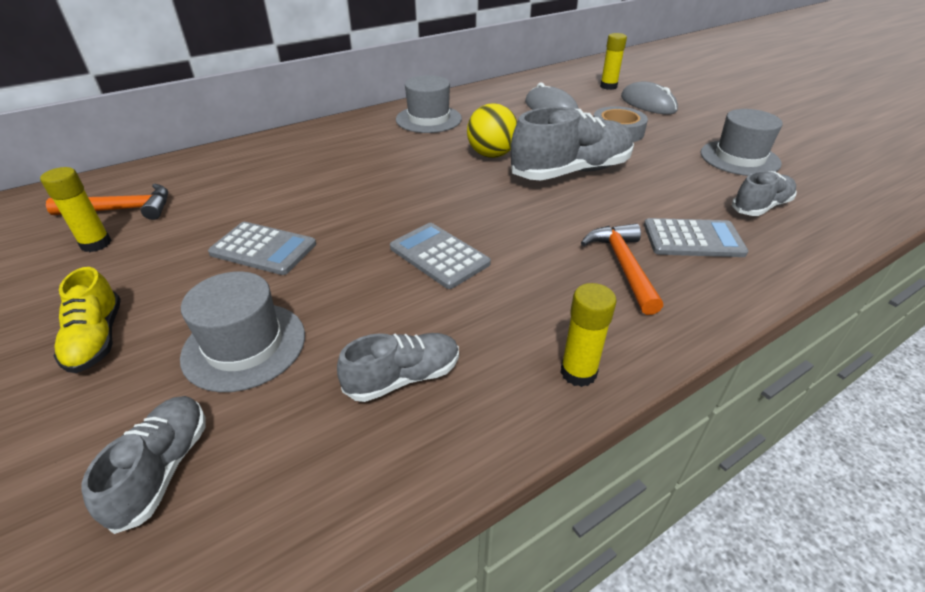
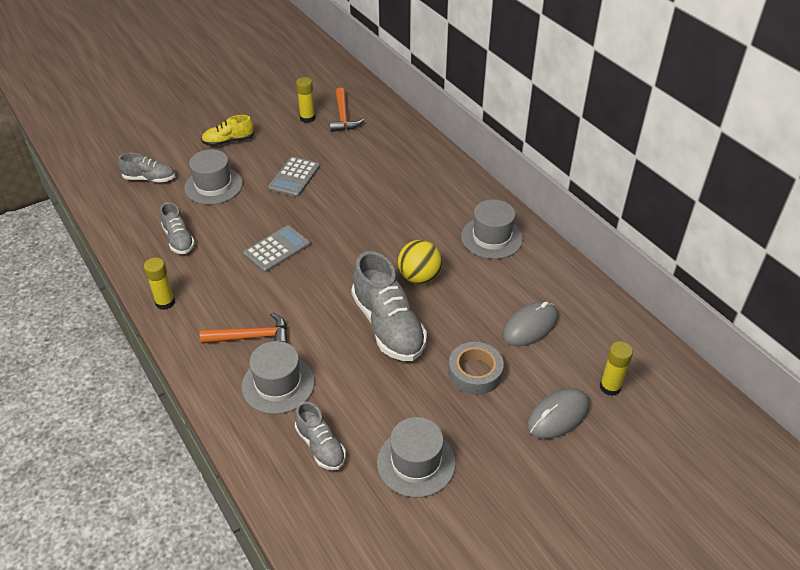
camera: 90 degrees right, 5 degrees up
grey calculator [644,218,748,257] -> grey hat [242,341,315,414]

